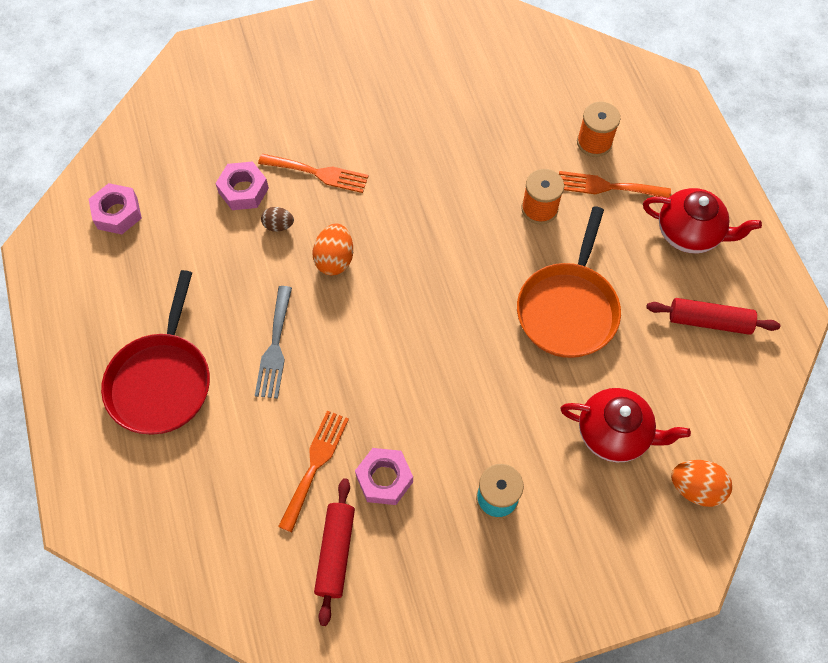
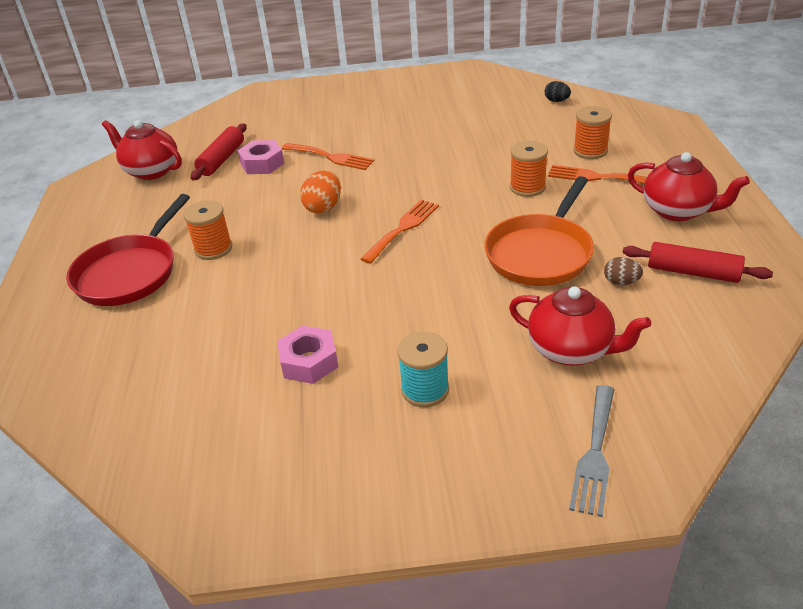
camera: 15 degrees right, 25 degrees down
pink nut [89,183,142,234] -> red teapot [102,120,182,180]
grey fork [255,286,292,399] -> grey fork moved to [569,385,614,517]
brown egg [261,207,294,232] -> brown egg moved to [604,257,643,285]
orange fork [278,410,349,532] -> orange fork moved to [361,199,439,264]
red rolling pin [314,478,355,626] -> red rolling pin moved to [191,124,247,180]
orange egg [671,460,732,507] -> none
none -> orange spool [184,200,232,260]
none -> black egg [545,81,571,102]

